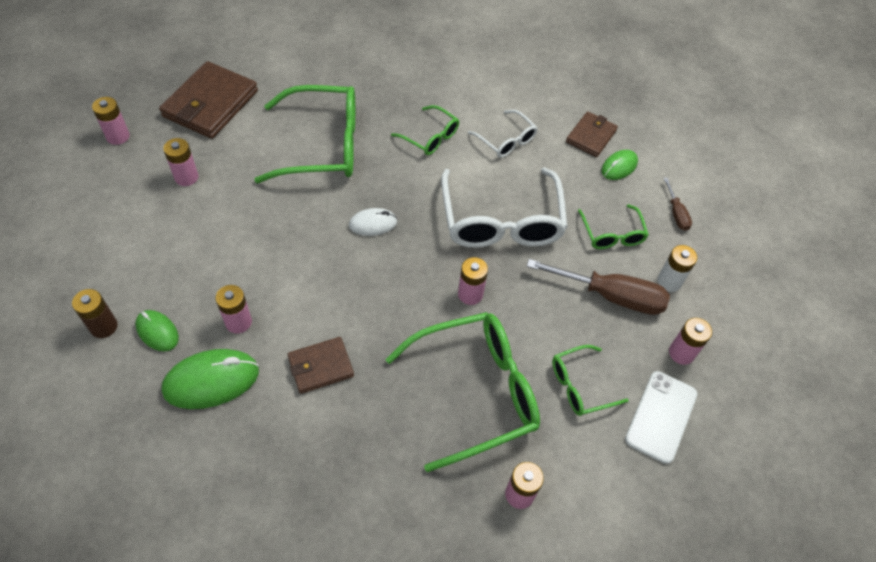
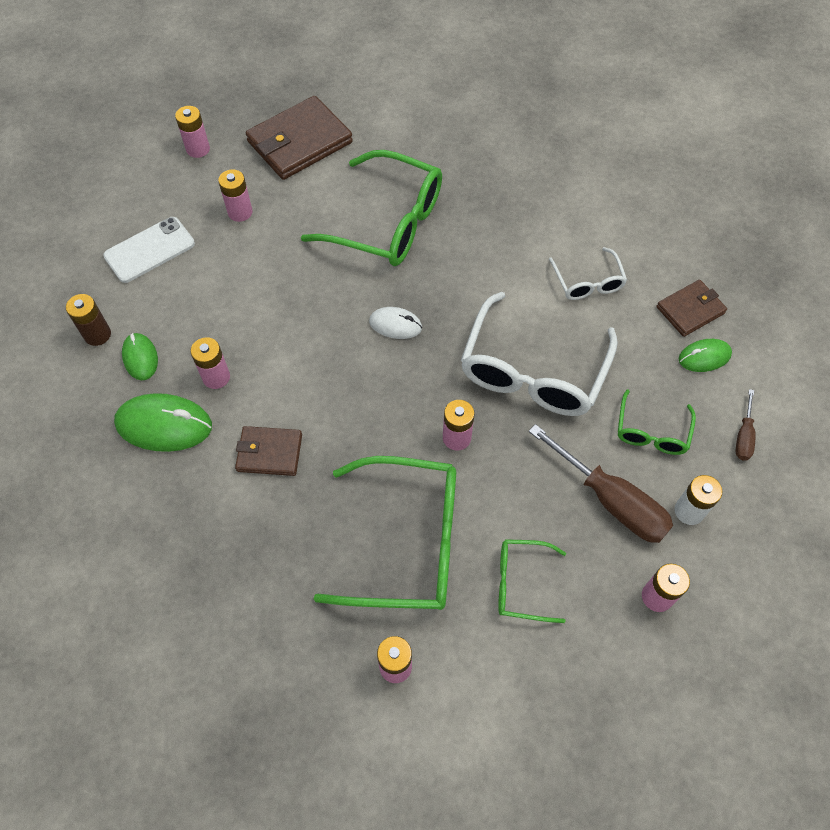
camera: 30 degrees right, 5 degrees up
green glasses [391,105,459,155] -> none
white phone [625,371,697,464] -> white phone moved to [103,217,195,283]

